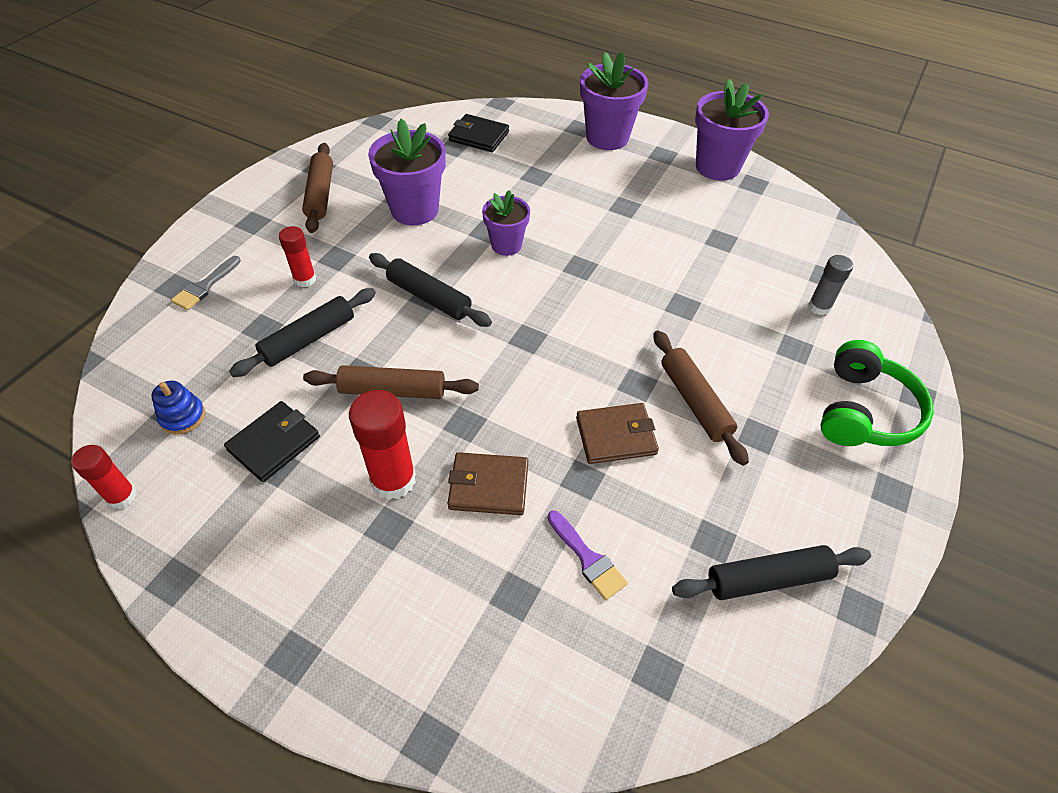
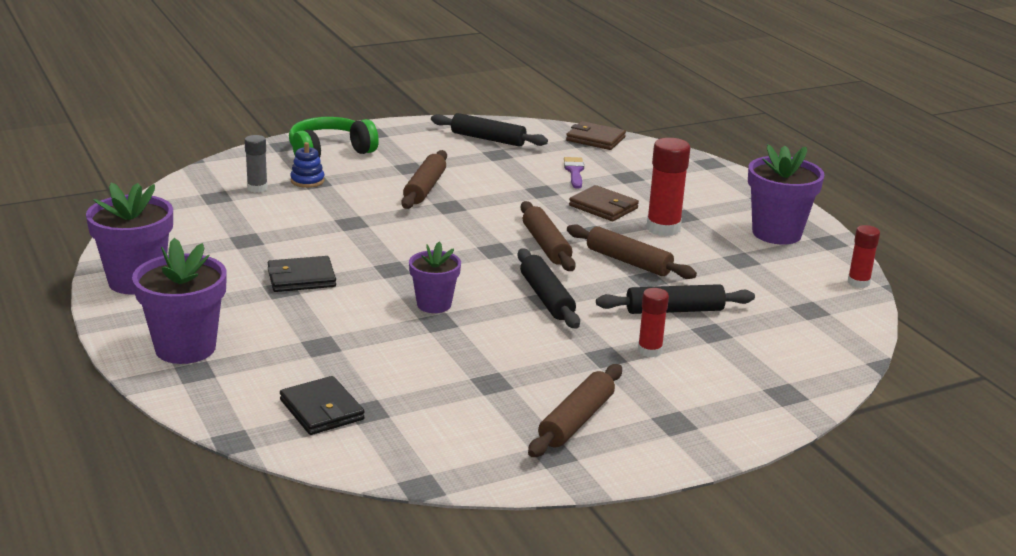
camera: 145 degrees left, 25 degrees down
blue stacking toy [151,381,205,435] -> blue stacking toy moved to [290,142,325,188]
grey brush [171,256,241,310] -> none
black wallet [224,401,320,482] -> black wallet moved to [268,256,336,292]
purple flower pot [368,119,446,225] -> purple flower pot moved to [748,144,825,245]
brown wallet [576,403,659,464] -> brown wallet moved to [566,121,626,150]
none -> brown rolling pin [521,201,576,271]

